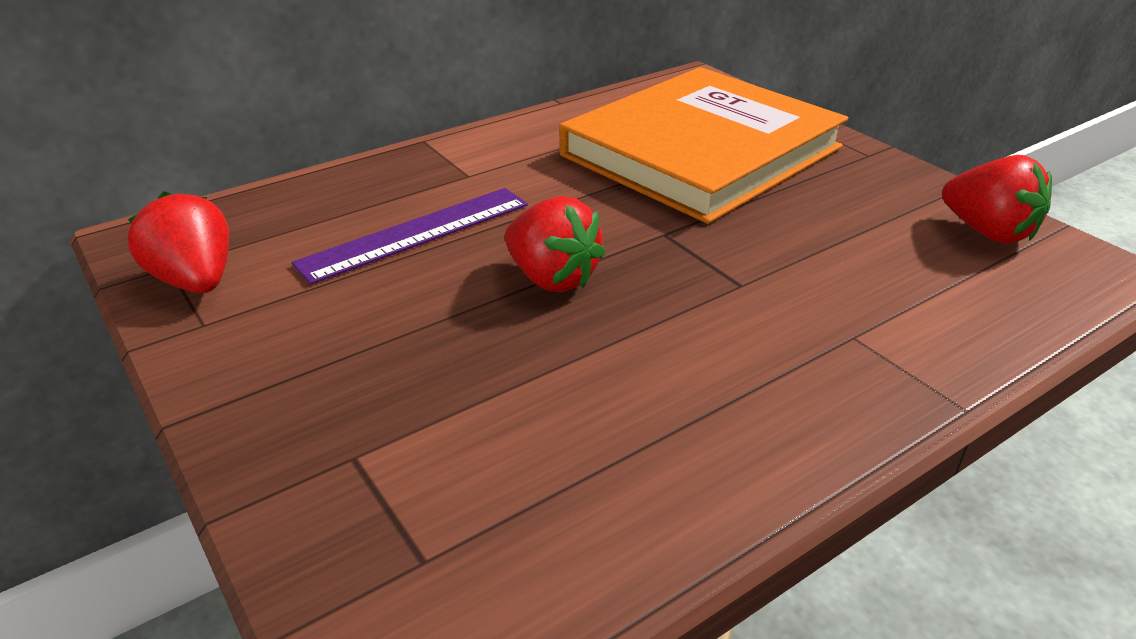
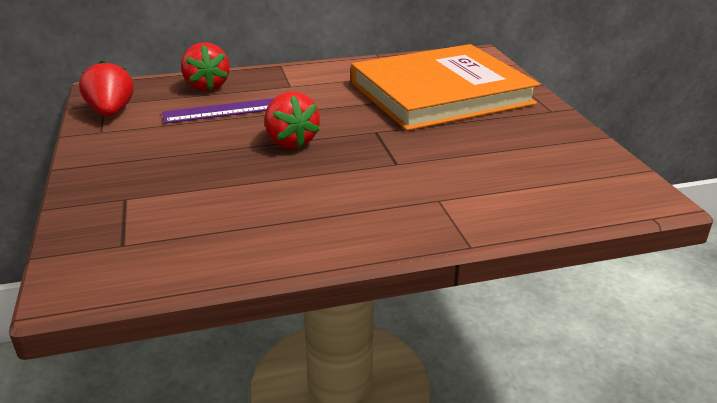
camera: 20 degrees right, 5 degrees down
red strawberry [942,155,1052,244] -> red strawberry moved to [181,42,230,91]

